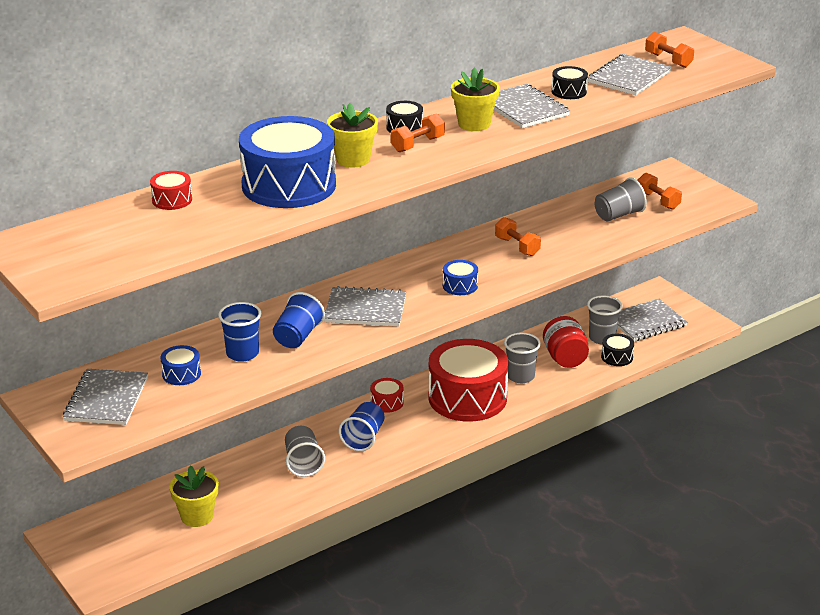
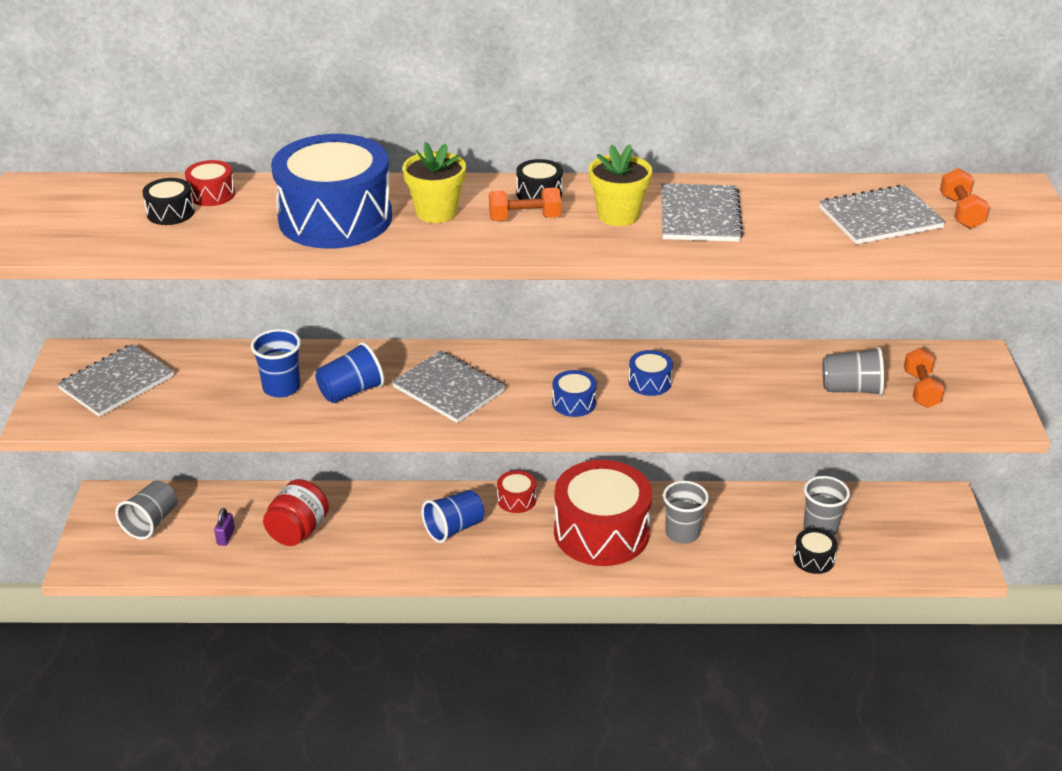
camera: 35 degrees right, 5 degrees up
blue drum [160,345,201,385] -> blue drum moved to [628,350,673,396]
yellow flower pot [169,465,219,527] -> purple padlock [214,508,235,546]
grey cup [285,426,325,477] -> grey cup moved to [115,481,178,540]
orange dumbbell [495,217,541,256] -> none
red jar [543,316,589,368] -> red jar moved to [263,479,329,546]
black drum [552,66,588,99] -> black drum moved to [142,178,195,225]
grey notebook [617,299,687,341] -> none

